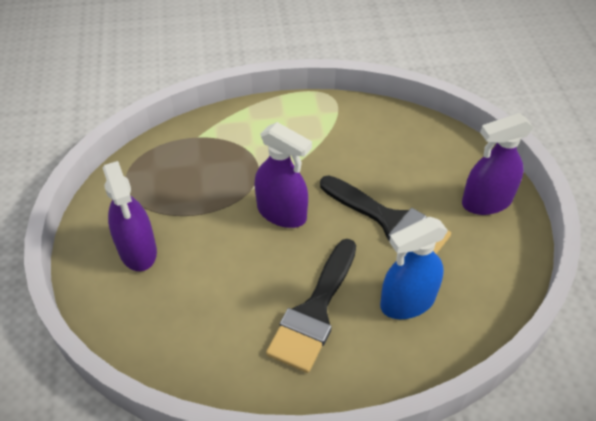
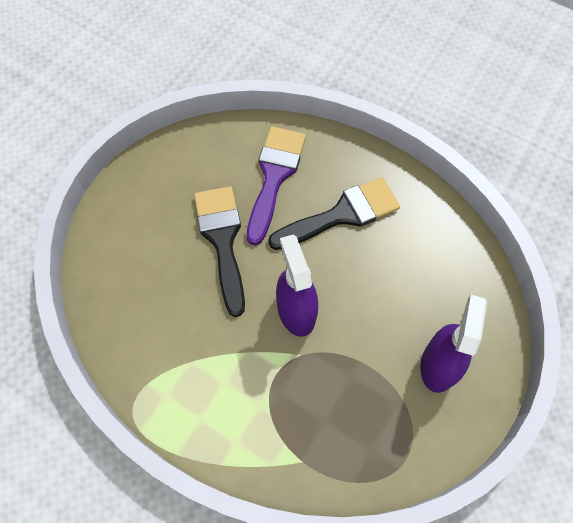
camera: 140 degrees left, 15 degrees up
blue spray bottle [380,217,448,319] -> purple brush [247,126,306,245]
purple spray bottle [462,113,534,215] -> none

